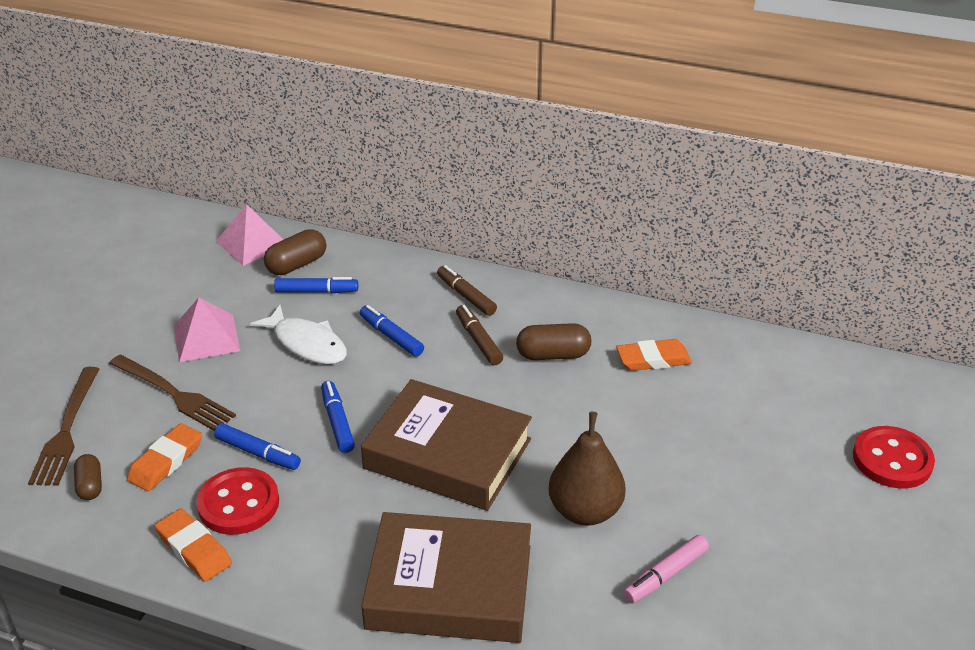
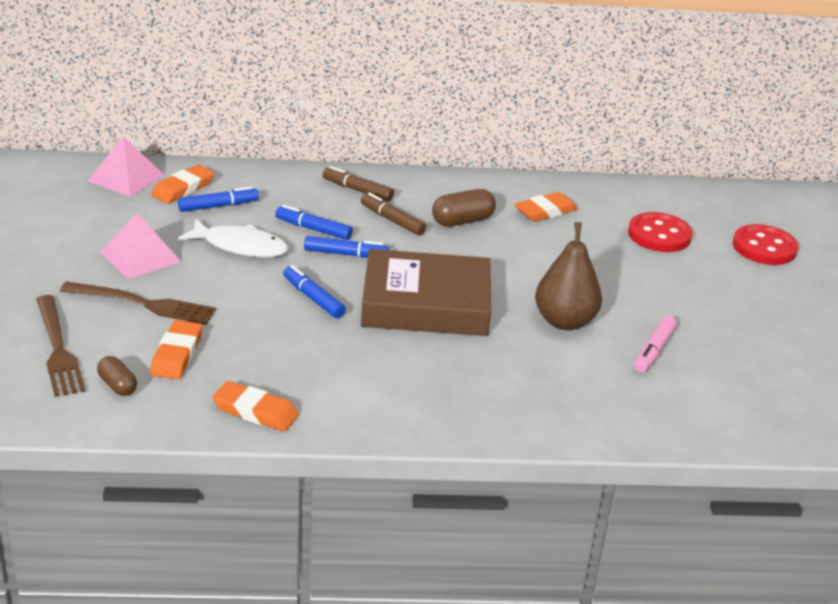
camera: 25 degrees left, 5 degrees down
red button [196,467,279,535] -> red button moved to [628,212,693,252]
blue marker [214,423,301,470] -> blue marker moved to [304,236,389,258]
brown capsule [264,229,326,275] -> orange eraser [151,164,214,204]
brown book [361,512,531,643] -> none

